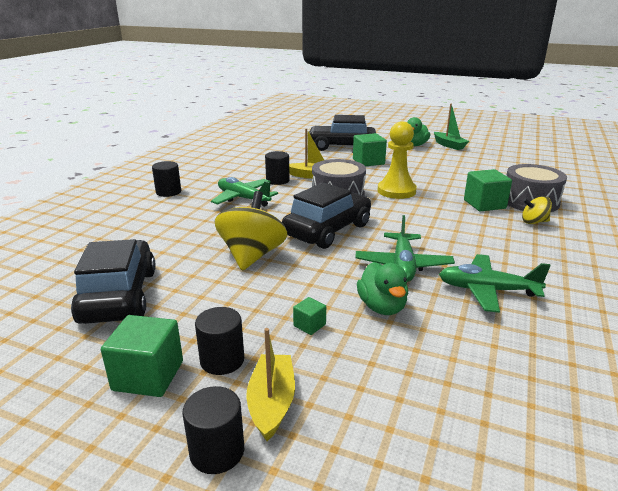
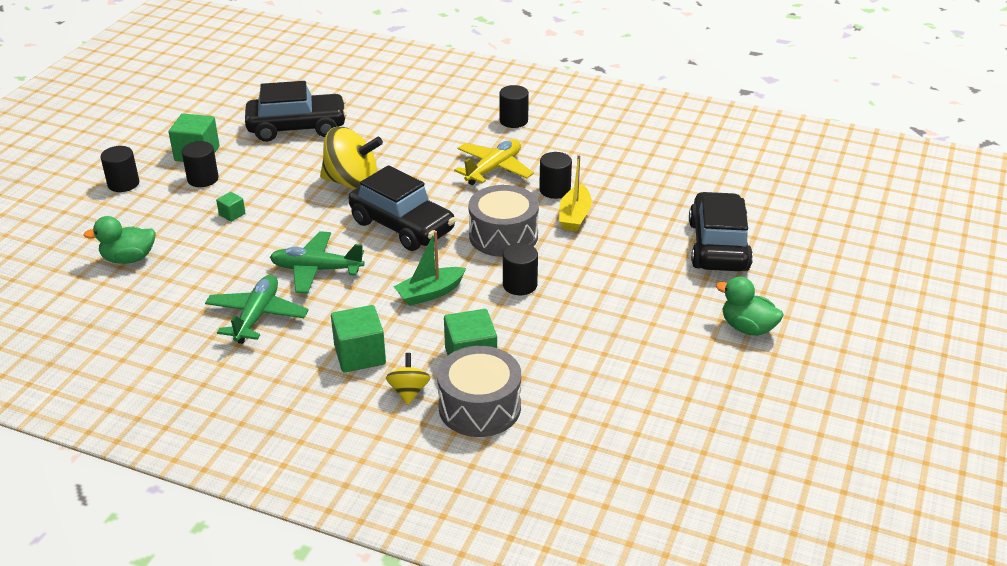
camera: 90 degrees right, 10 degrees up
green plane [211,177,278,207] -> yellow plane [454,139,534,185]
yellow boat [246,328,295,441] -> none
green cube [353,133,387,167] -> green cube moved to [331,305,386,372]
green duck [357,262,408,315] -> green duck moved to [83,216,156,264]
yellow pawn [378,121,417,199] -> black cylinder [503,243,538,295]
green boat [434,104,469,150] -> green boat moved to [394,231,466,306]

